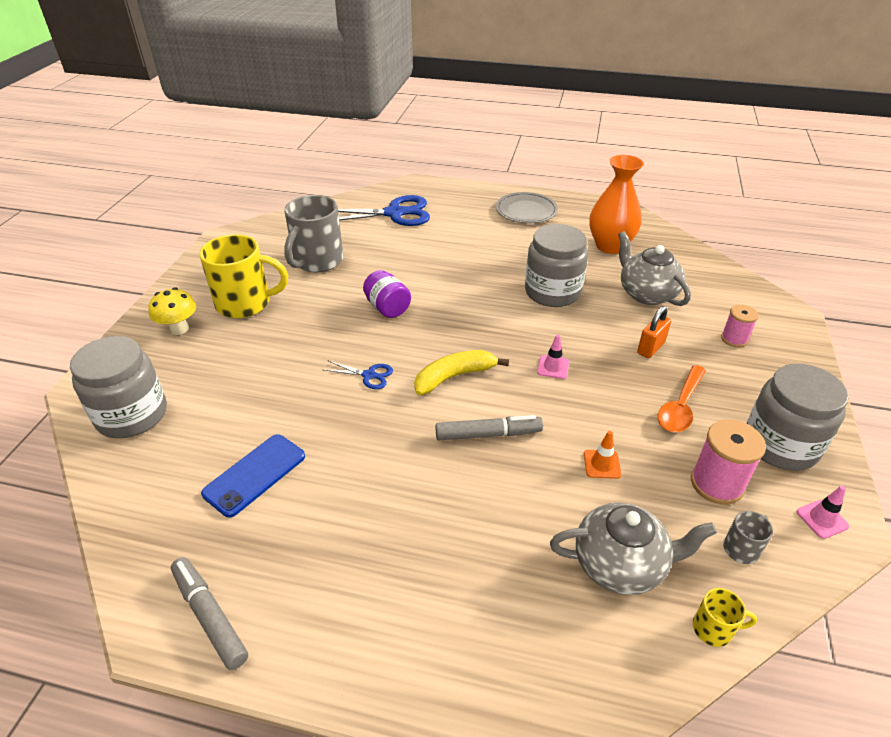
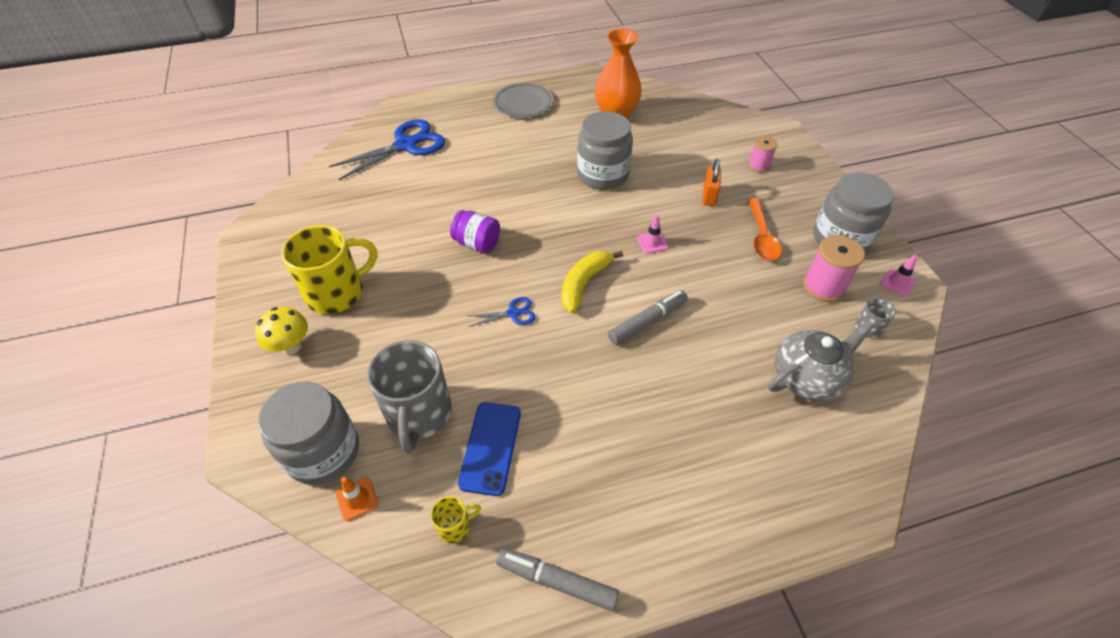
camera: 30 degrees left, 10 degrees up
grey mug [284,195,343,272] -> grey mug moved to [367,340,452,454]
orange traffic cone [584,431,622,479] -> orange traffic cone moved to [336,477,378,521]
grey teapot [618,231,691,306] -> none
yellow mug [693,588,757,647] -> yellow mug moved to [431,496,481,543]

